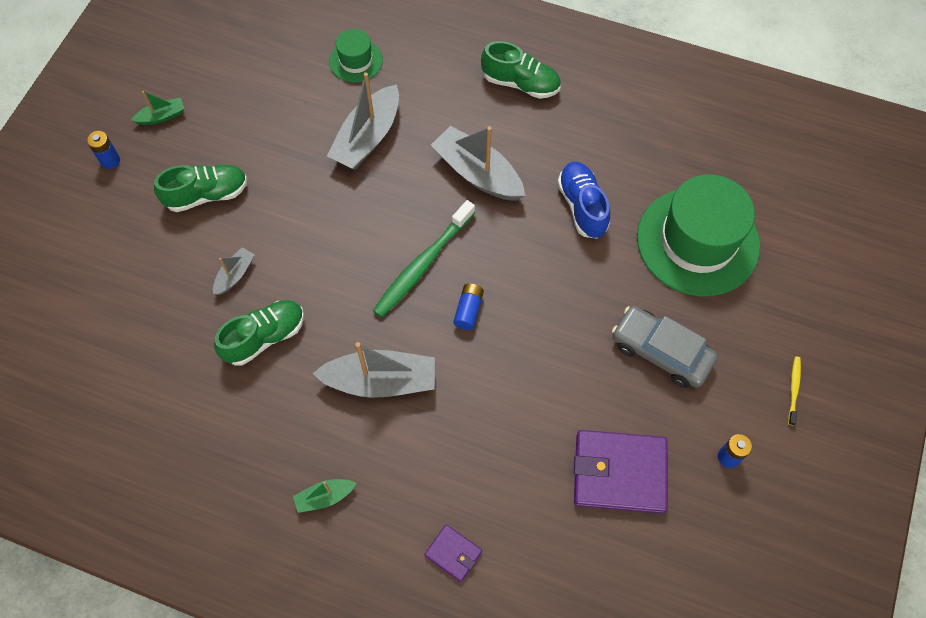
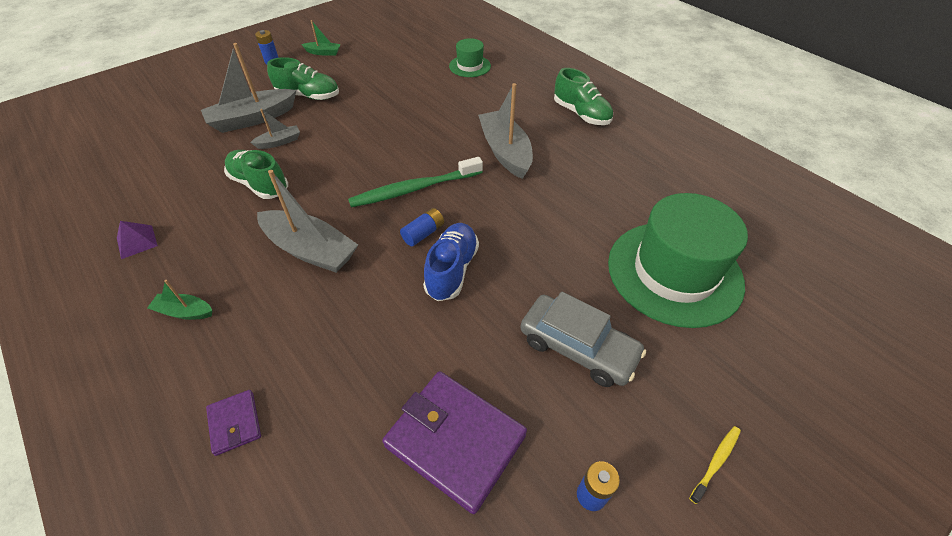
camera: 30 degrees right, 15 degrees down
green shoe [214,300,304,366] -> green shoe turned 135 degrees counterclockwise [224,150,288,199]
grey boat [327,73,399,170] -> grey boat moved to [201,43,296,133]
blue shoe [557,162,610,239] -> blue shoe moved to [423,223,479,301]
grey car [612,306,718,388] -> grey car turned 150 degrees clockwise [520,292,646,387]
none -> purple pyramid [117,221,158,259]

